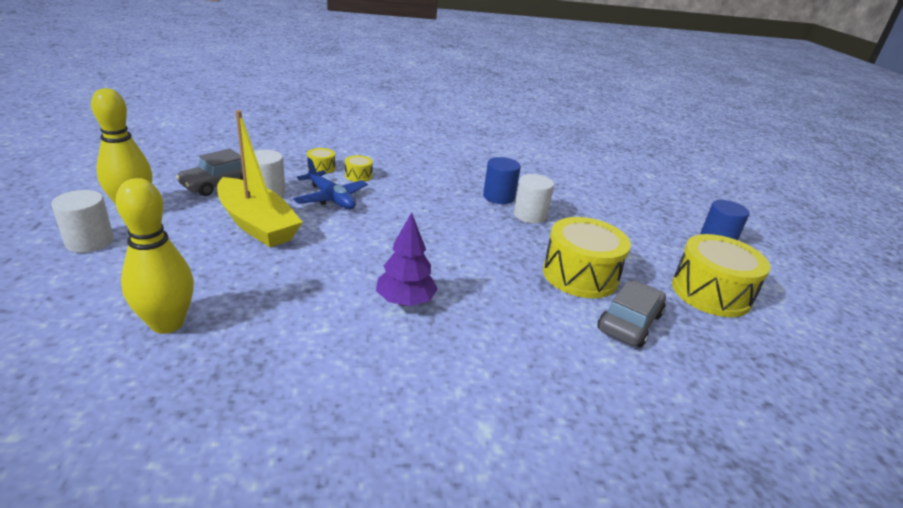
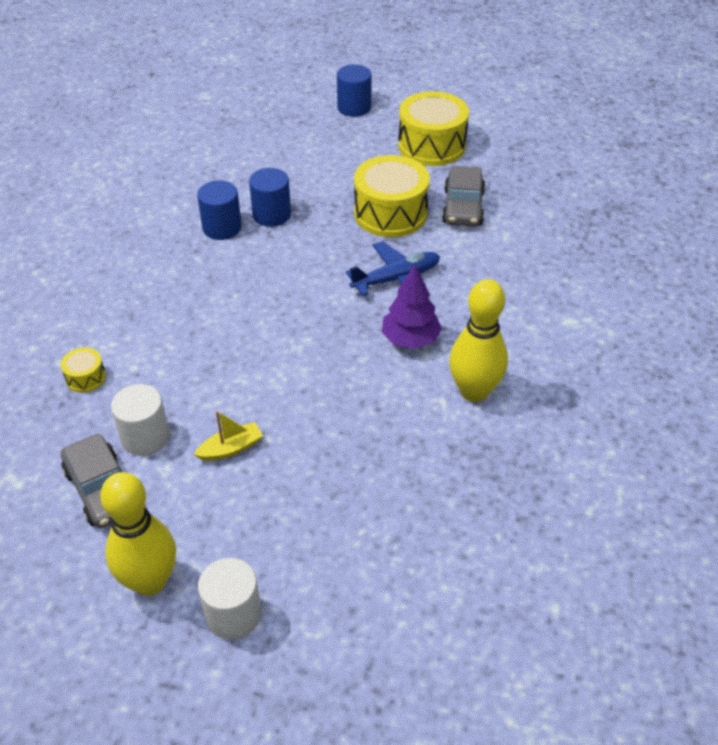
camera: 70 degrees left, 15 degrees up
yellow bowling pin [115,178,194,334] -> yellow bowling pin moved to [449,279,508,402]
yellow boat [217,110,303,247] -> yellow boat [194,411,263,461], size x0.43
blue plane [293,158,368,209] -> blue plane moved to [346,241,440,296]
yellow drum [345,155,373,182] -> none
white cylinder [514,174,554,224] -> blue cylinder [249,168,291,227]
grey car [597,280,666,347] -> grey car turned 135 degrees counterclockwise [442,166,485,226]

